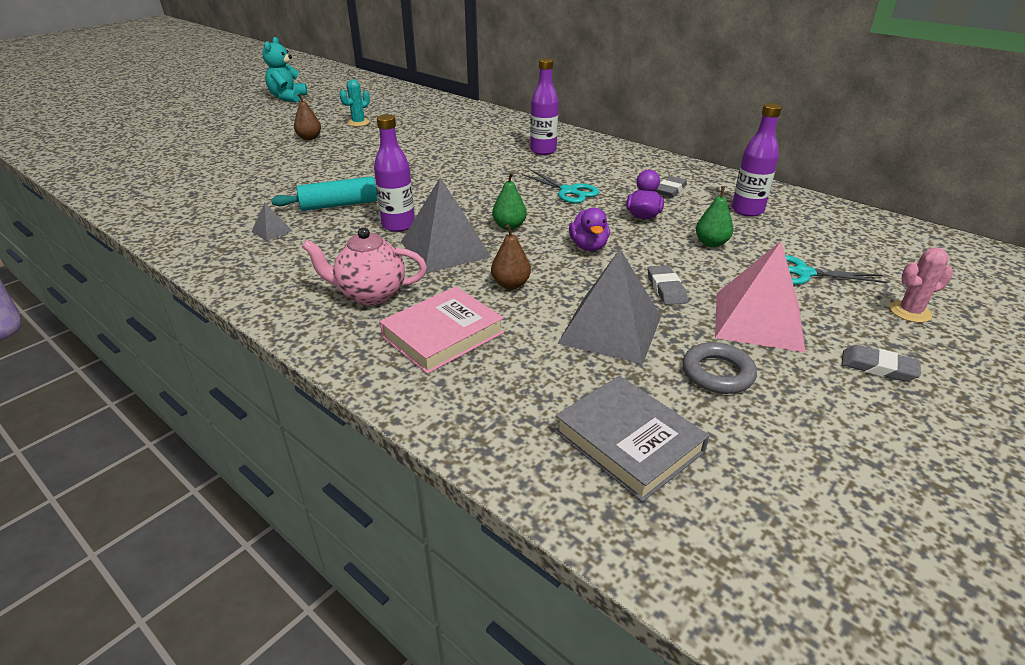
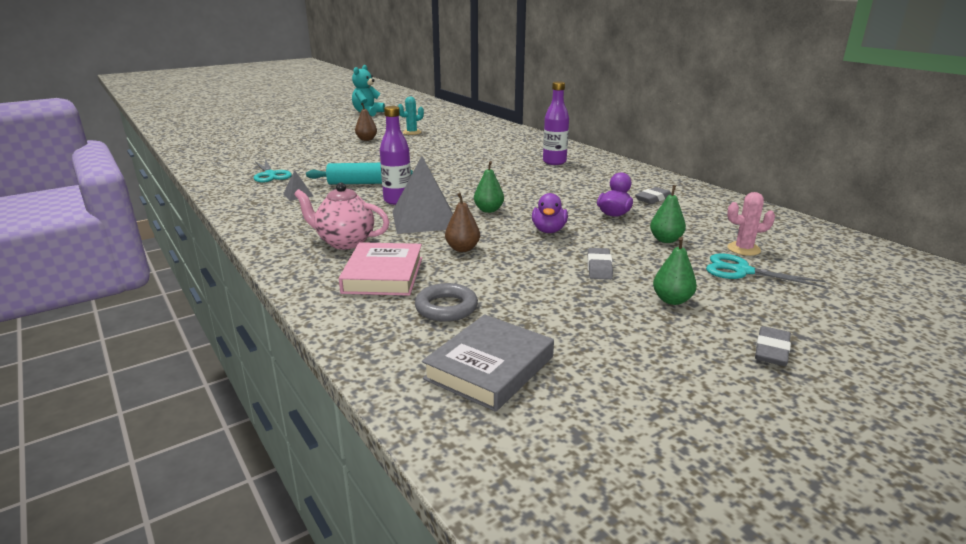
camera: 15 degrees right, 10 degrees down
pink book [380,286,504,374] -> pink book turned 60 degrees counterclockwise [339,242,422,296]
turquoise scissors [522,170,599,203] -> turquoise scissors moved to [254,159,292,182]
grey book [555,376,709,502] -> grey book turned 60 degrees clockwise [422,314,554,412]
grey pyramid [557,249,661,364] -> none
grey ring [683,342,757,394] -> grey ring moved to [415,283,478,322]
pink pyramid [715,241,806,353] -> green pear [653,237,697,305]
purple bottle [732,103,782,217] -> none
grey eraser [842,345,921,382] -> grey eraser turned 75 degrees clockwise [755,326,791,366]
pink cactus [890,248,953,323] -> pink cactus moved to [727,192,775,256]

